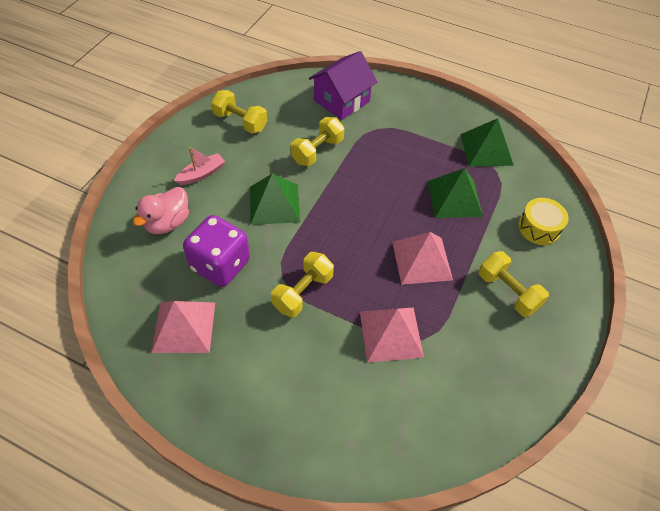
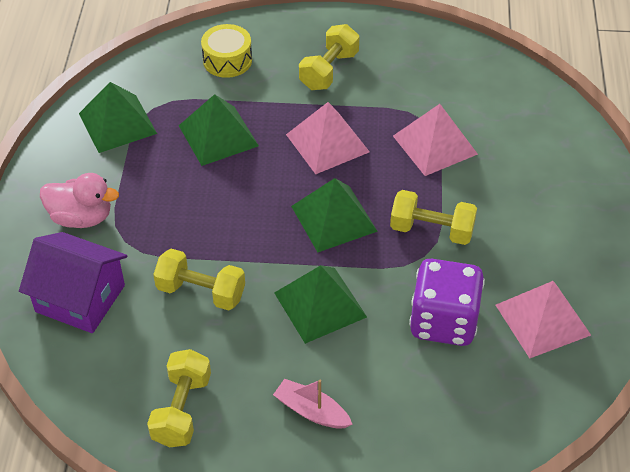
camera: 110 degrees left, 5 degrees down
pink duck [133,187,189,234] -> pink duck moved to [40,173,119,228]
none -> green pyramid [291,178,378,252]

